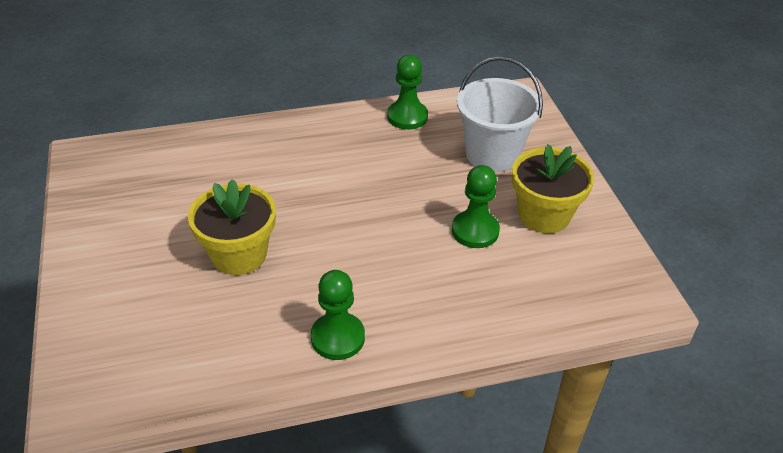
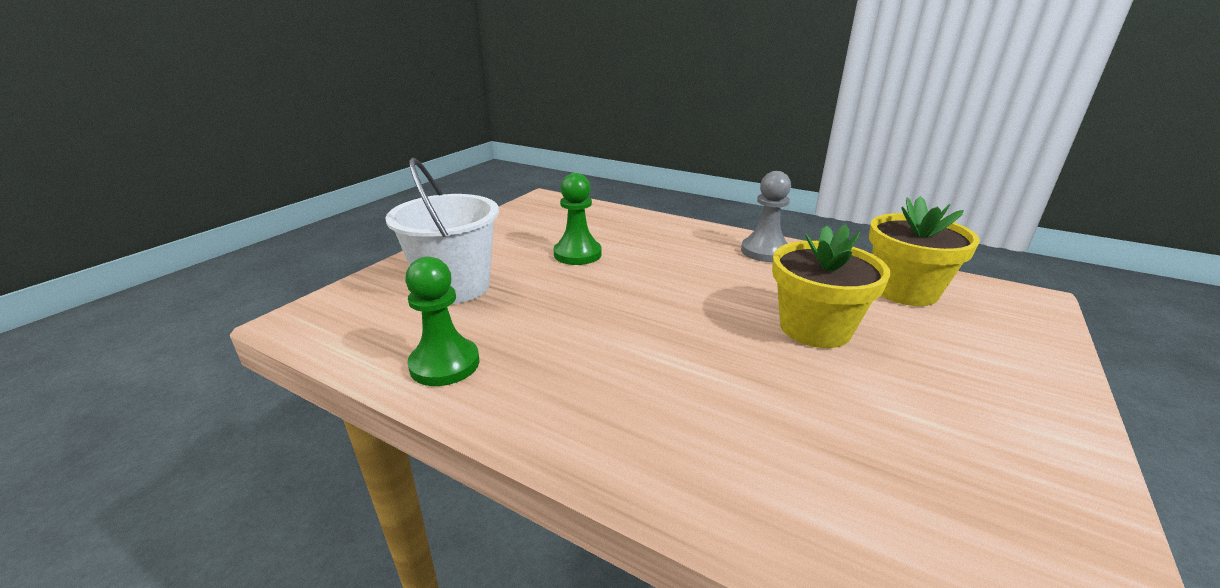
camera: 135 degrees left, 15 degrees down
green pawn [311,270,365,360] -> grey pawn [741,171,791,262]
yellow flower pot [512,144,594,233] -> yellow flower pot moved to [869,196,980,306]

